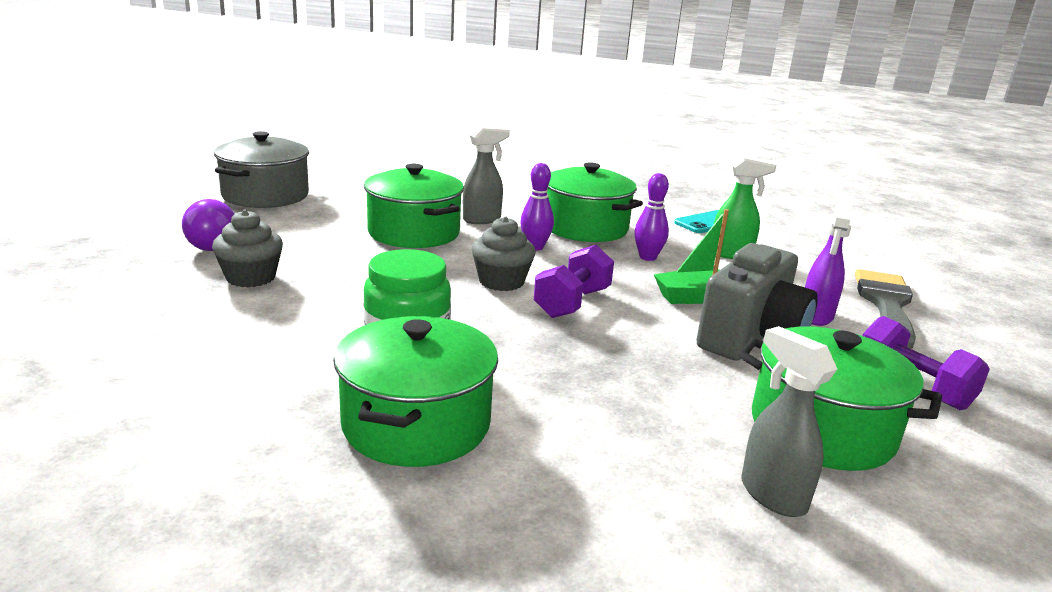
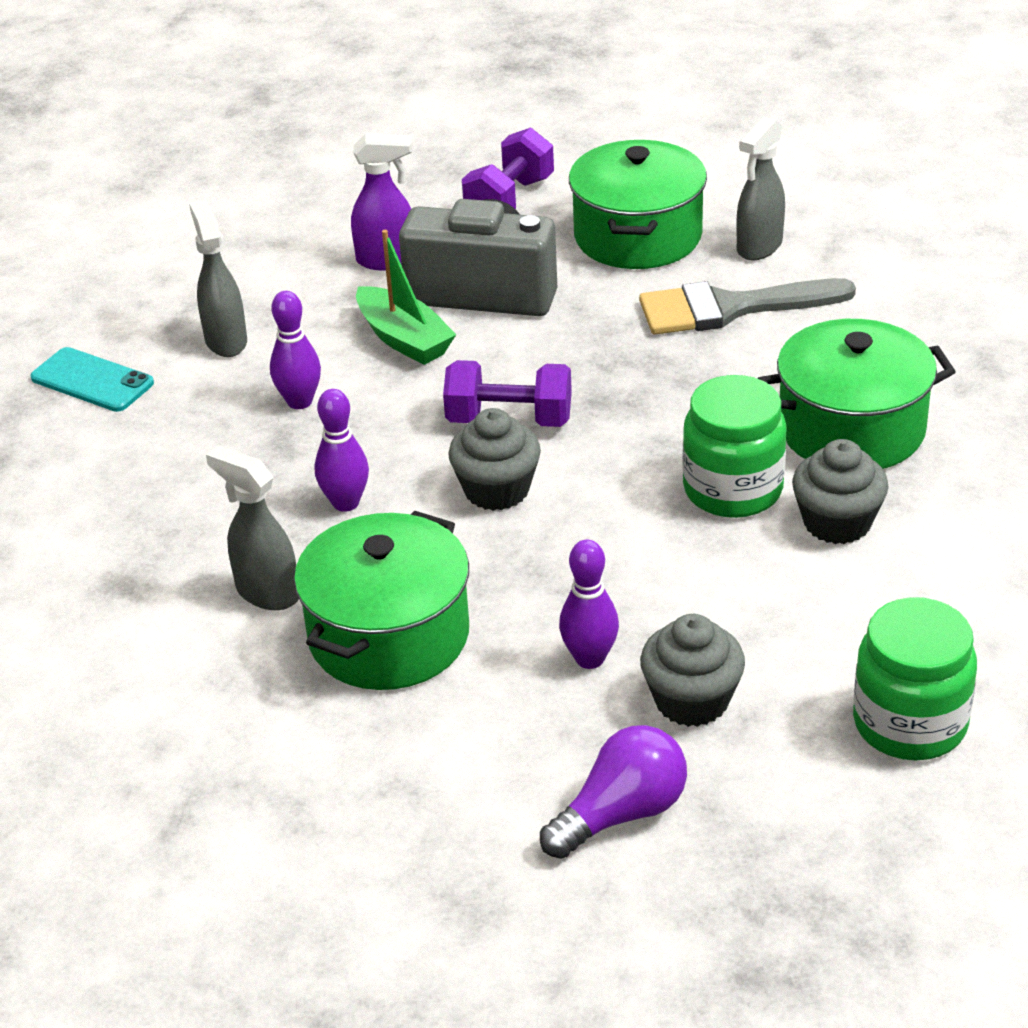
camera: 110 degrees left, 15 degrees up
grey pot [214,131,309,208] -> none
green pot [547,162,643,242] -> none
green spray bottle [713,156,776,259] -> grey spray bottle [189,200,247,357]
grey brush [855,269,916,349] -> grey brush moved to [639,278,856,335]
none -> purple bowling pin [559,540,619,669]
none -> grey cupcake [792,439,889,544]
none -> green jar [853,597,977,760]

